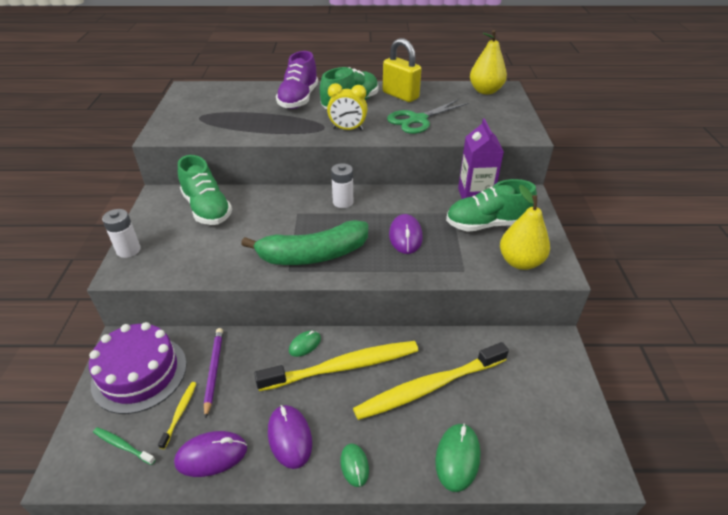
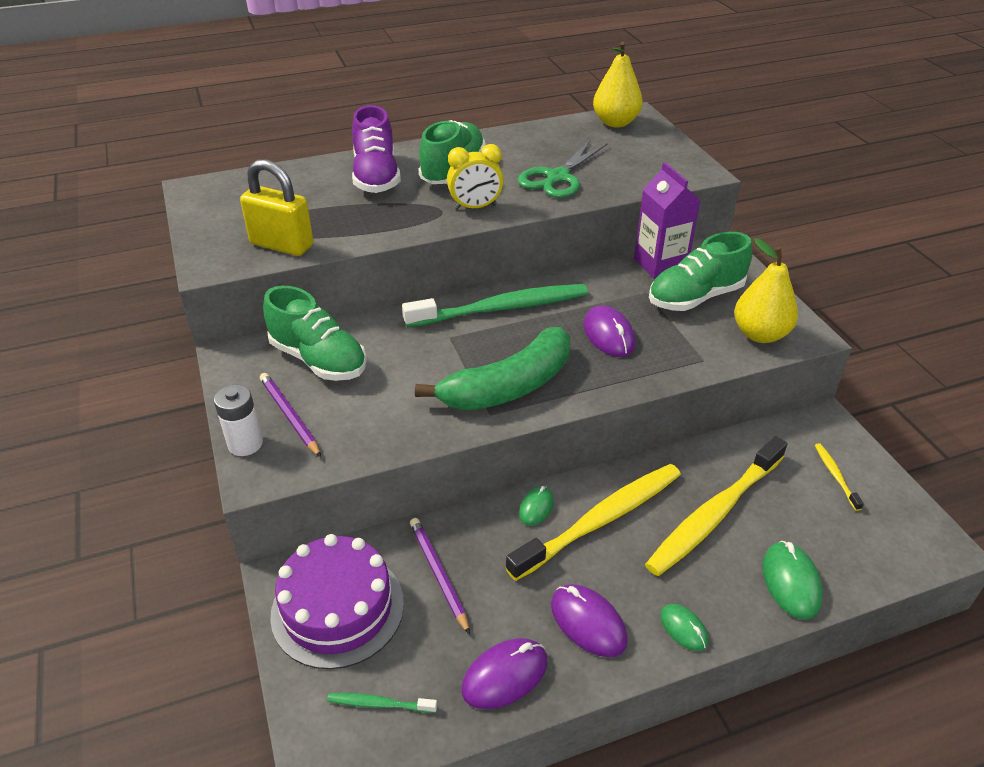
camera: 20 degrees left, 0 degrees up
yellow toothbrush [158,382,197,449] -> yellow toothbrush moved to [815,443,864,511]
white battery [331,163,353,208] -> green toothbrush [402,284,588,327]
yellow padlock [383,38,421,102] -> yellow padlock moved to [240,159,313,256]
none -> purple pencil [260,373,321,457]

